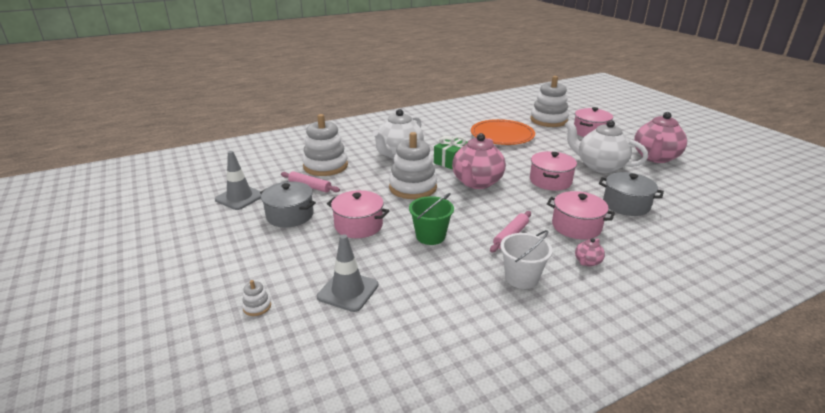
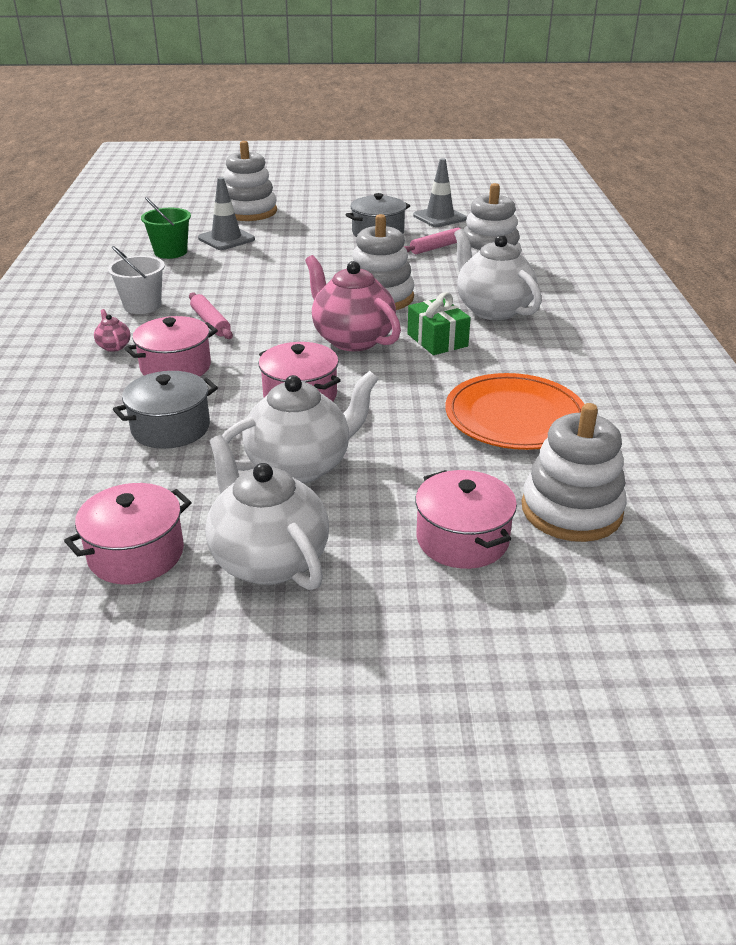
camera: 115 degrees right, 5 degrees up
white stacking toy [242,280,271,316] -> white stacking toy [224,141,277,221], size x2.49
pink pot [327,190,389,238] -> pink pot moved to [64,483,191,584]
green bucket [409,193,454,245] -> green bucket moved to [141,197,191,259]
pink teapot [634,112,687,163] -> white teapot [205,435,329,590]

